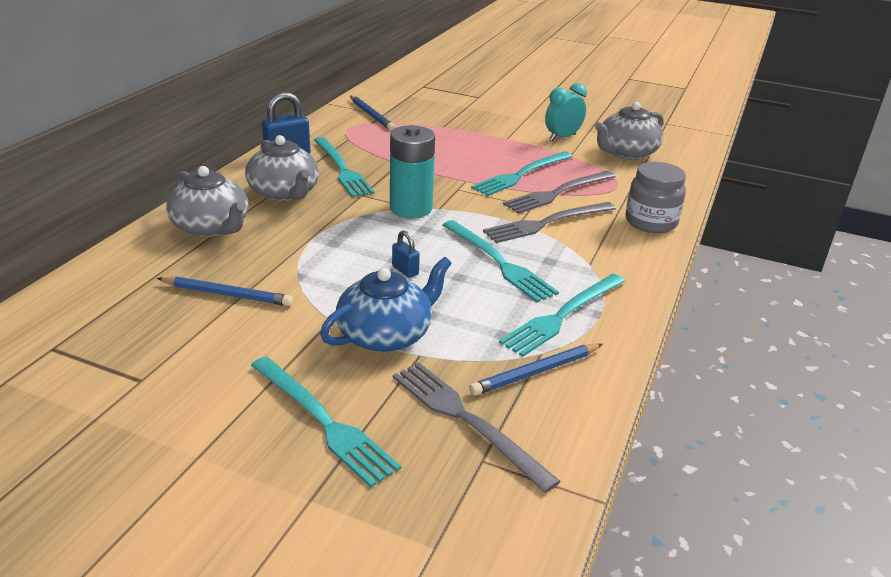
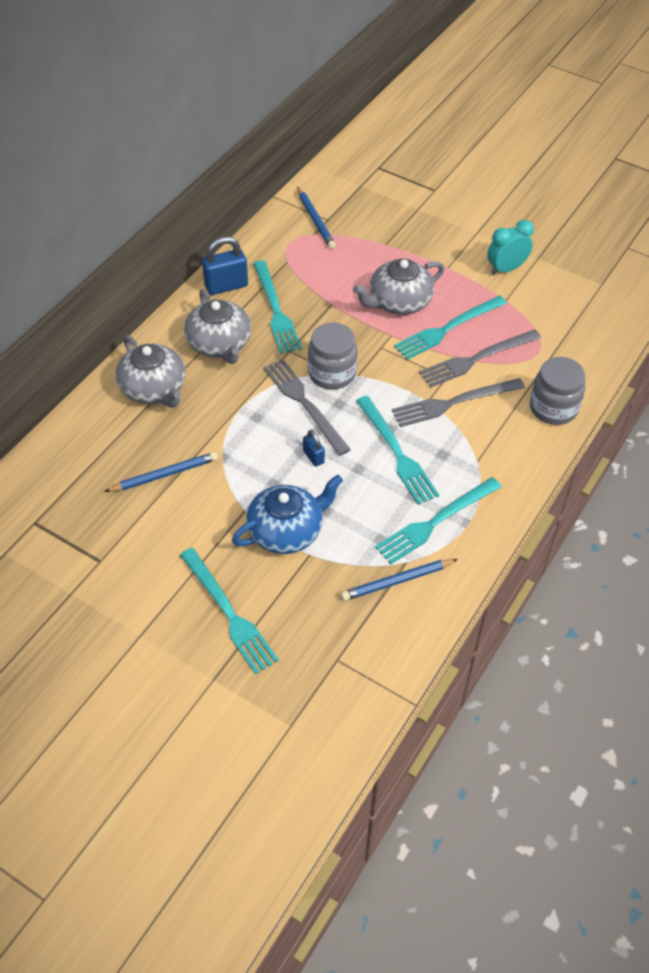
camera: 10 degrees right, 20 degrees up
blue pencil [157,276,293,306] -> blue pencil turned 45 degrees counterclockwise [104,452,218,492]
turquoise battery [390,125,435,218] -> grey jar [308,322,357,389]
grey fork [393,362,561,493] -> grey fork moved to [264,359,351,456]
grey teapot [595,102,663,160] -> grey teapot moved to [353,259,444,315]

